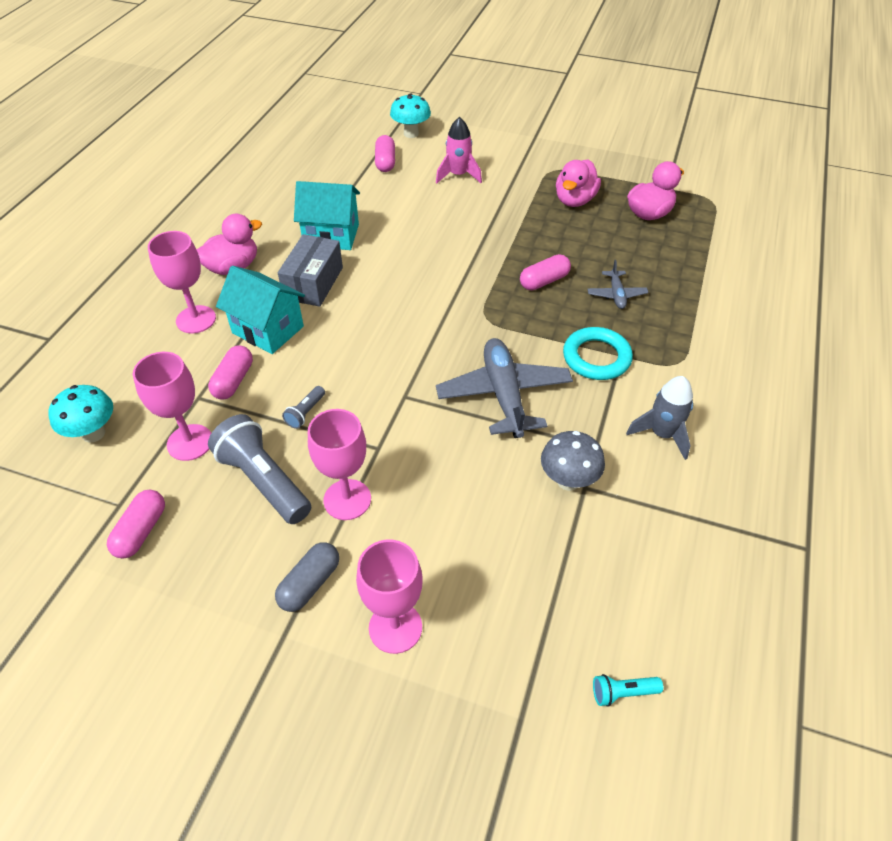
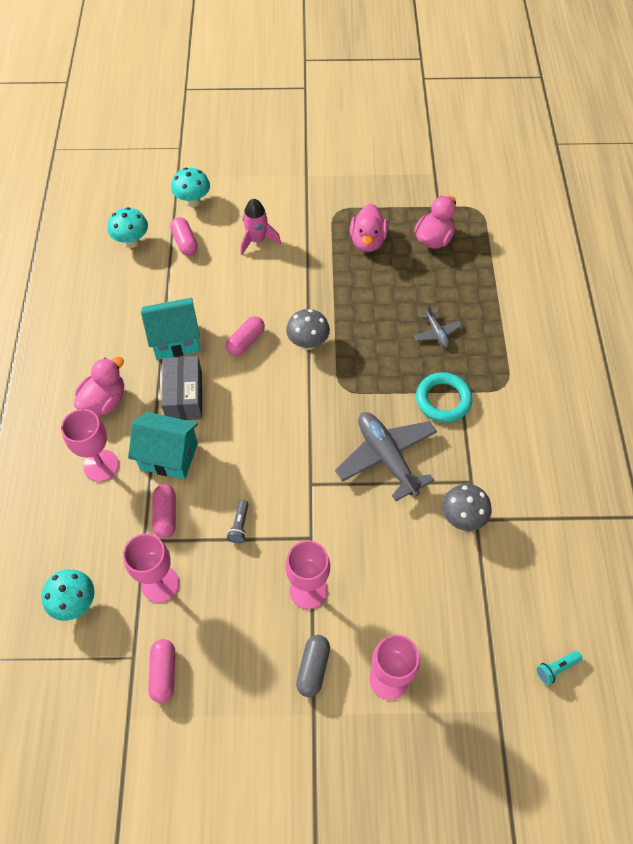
camera: 20 degrees left, 10 degrees up
grey flashlight [208,414,311,524] -> none
pink capsule [520,254,571,290] -> pink capsule moved to [226,316,265,356]
grey rocket [626,376,693,460] -> none
none -> turquoise mushroom [108,207,148,248]
none -> grey mushroom [286,309,330,350]

